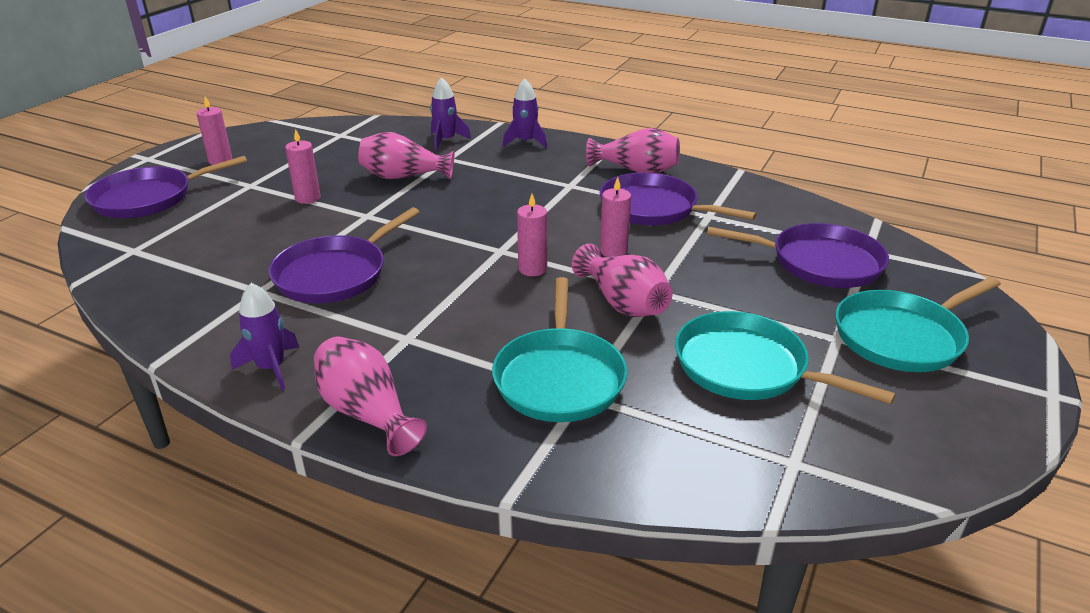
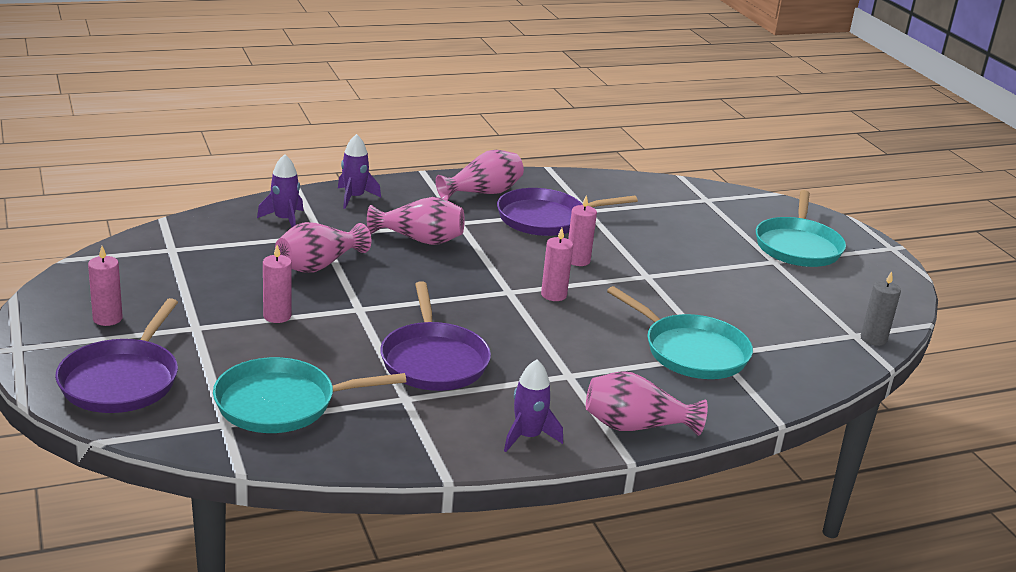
camera: 50 degrees left, 5 degrees down
pink vase [572,244,673,317] -> pink vase moved to [367,197,465,245]
turquoise pan [675,311,896,404] -> turquoise pan moved to [213,357,406,433]
purple pan [707,223,889,288] -> none
none -> grey candle [861,271,901,346]

